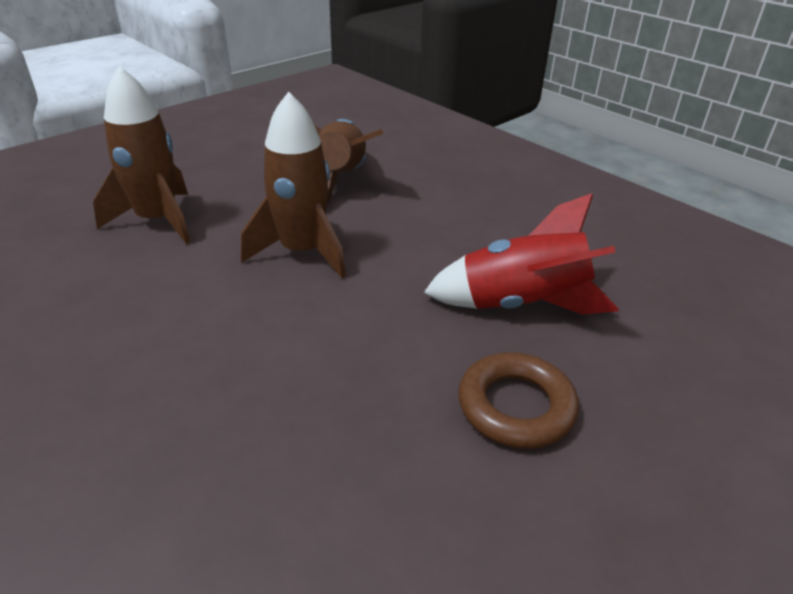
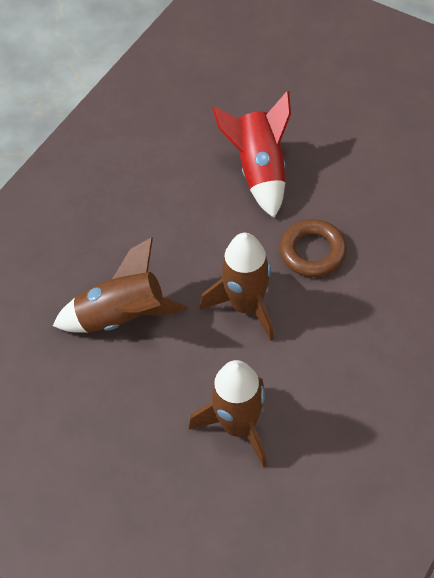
camera: 100 degrees left, 20 degrees up
brown ring [458,352,579,449] -> brown ring moved to [280,219,347,277]

